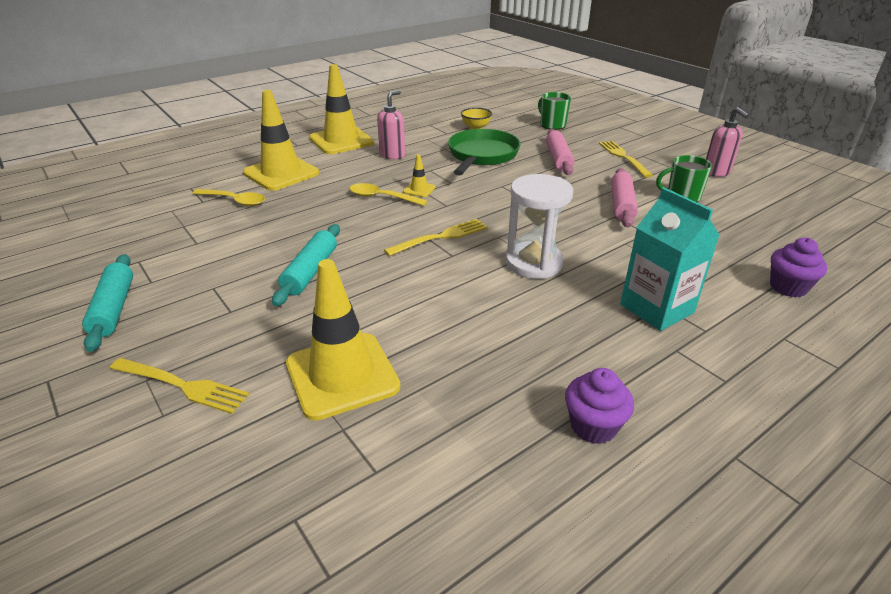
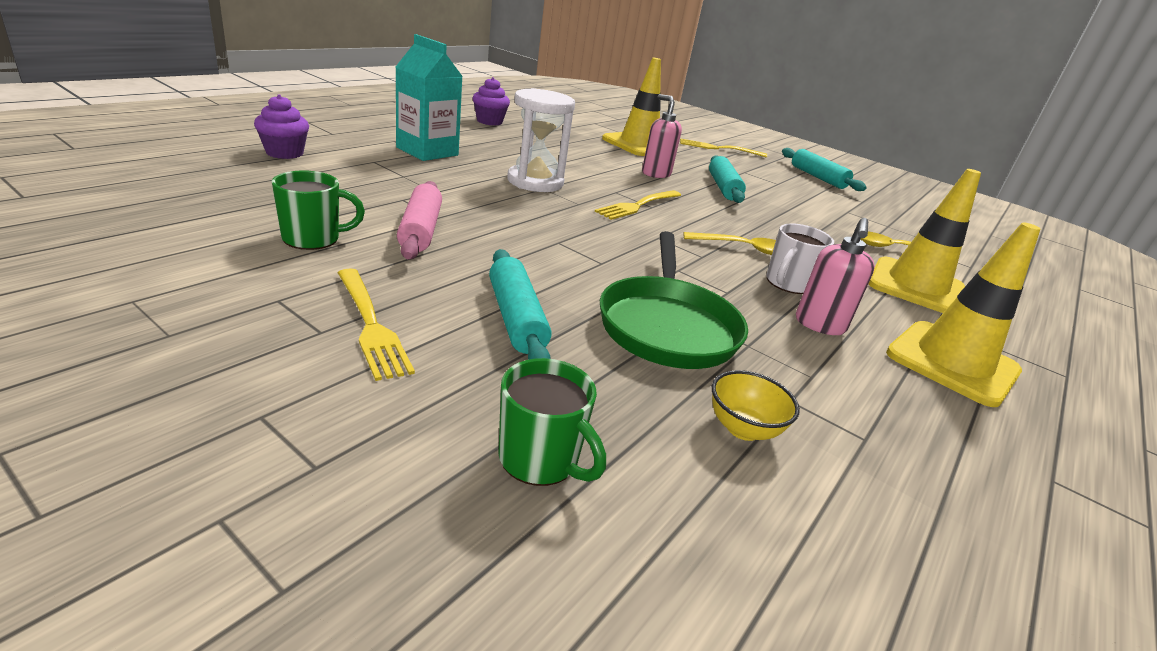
camera: 160 degrees right, 5 degrees down
yellow traffic cone [403,154,435,197] -> none
pink rolling pin [546,129,575,175] -> turquoise rolling pin [489,249,551,360]
pink soap dispenser [706,107,749,177] -> pink soap dispenser moved to [642,94,682,178]
none -> white mug [766,223,834,294]

